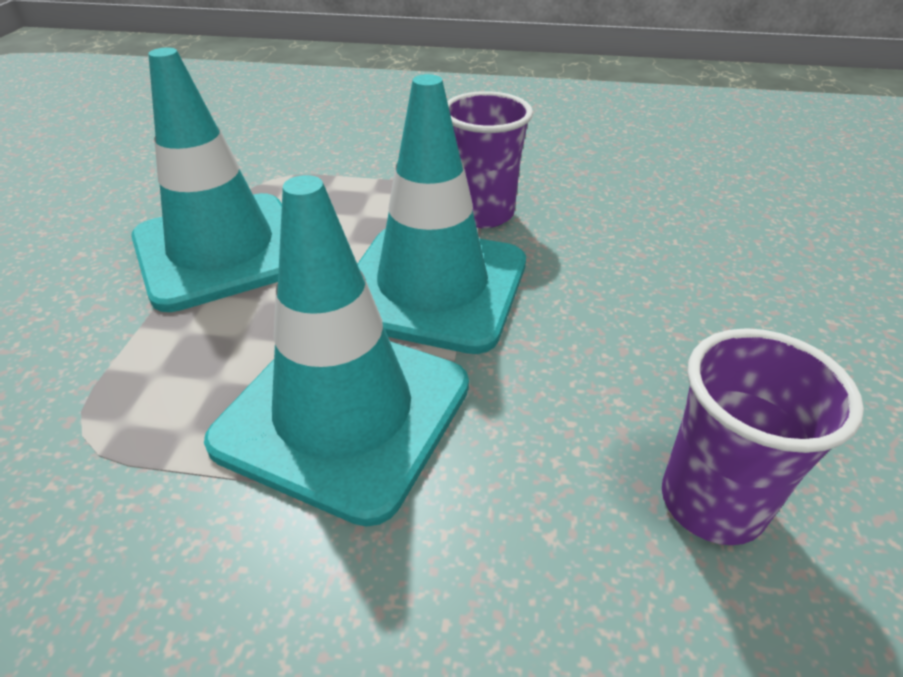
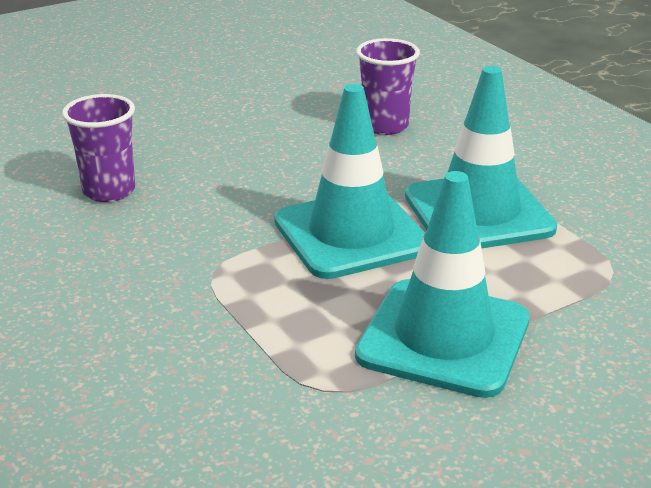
camera: 130 degrees left, 10 degrees down
purple cup [447,91,533,228] -> purple cup moved to [62,94,135,202]

